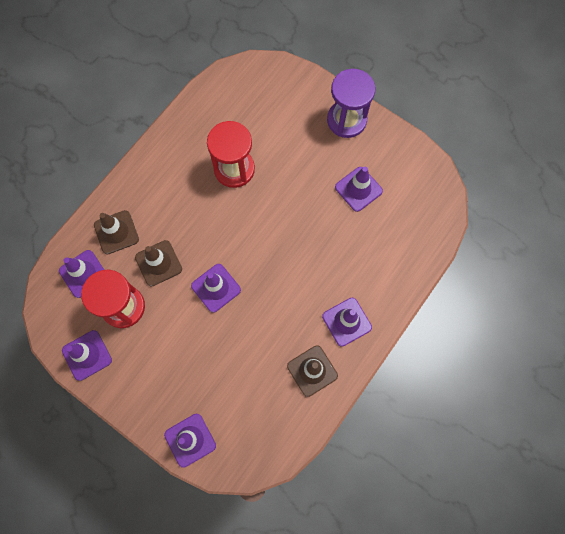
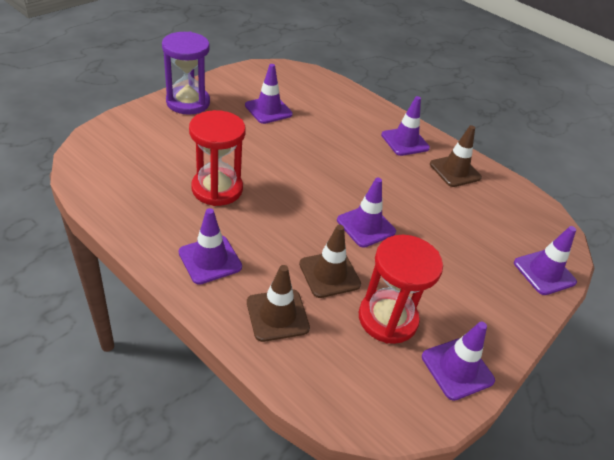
camera: 90 degrees left, 30 degrees down
purple traffic cone [59,250,104,298] -> purple traffic cone moved to [179,208,242,285]

